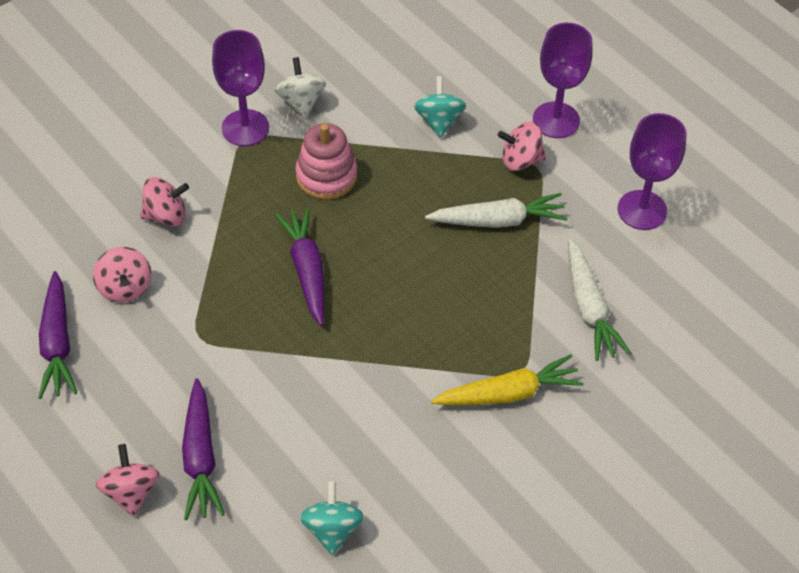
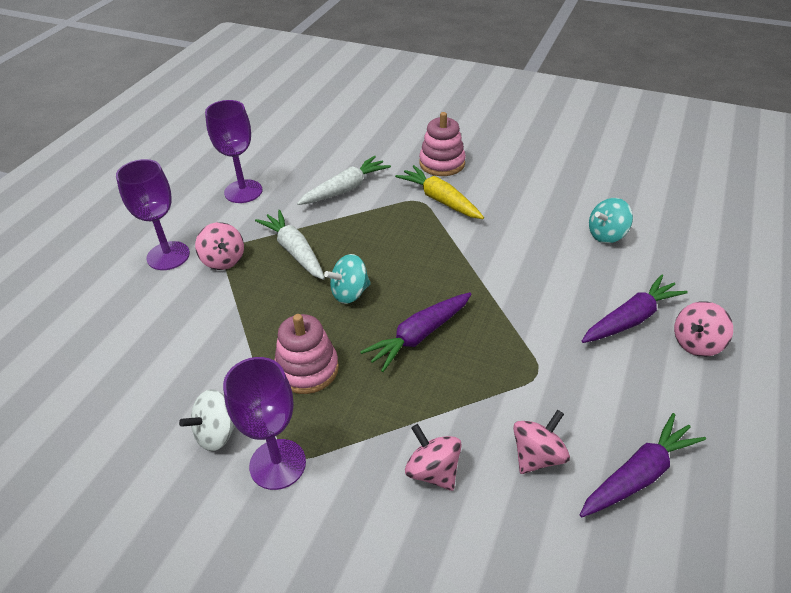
camera: 115 degrees left, 10 degrees down
turquoise spinning top [414,76,466,138] -> turquoise spinning top moved to [324,254,371,304]
none -> pink stacking toy [419,112,466,176]

